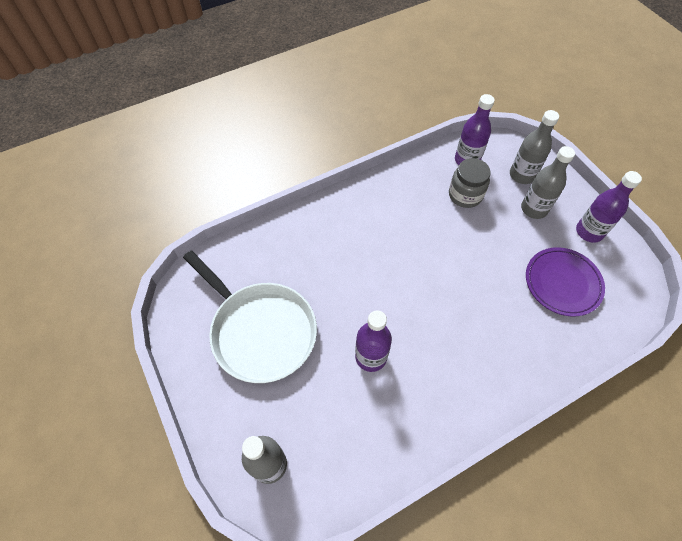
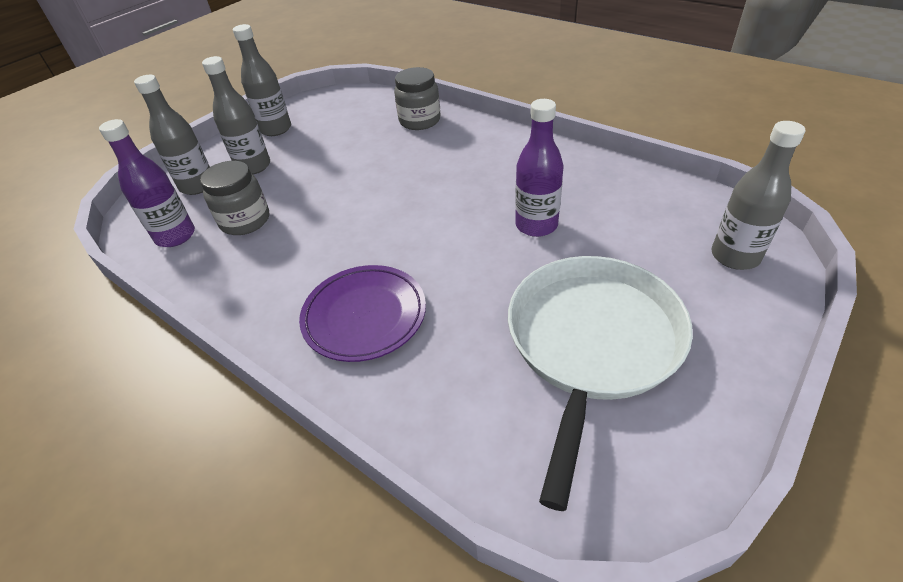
camera: 110 degrees left, 15 degrees down
purple plate [526,247,605,317] -> purple plate moved to [299,265,426,362]
purple bottle [576,171,642,243] -> grey bottle [233,24,291,136]
none -> grey jar [394,67,441,130]

